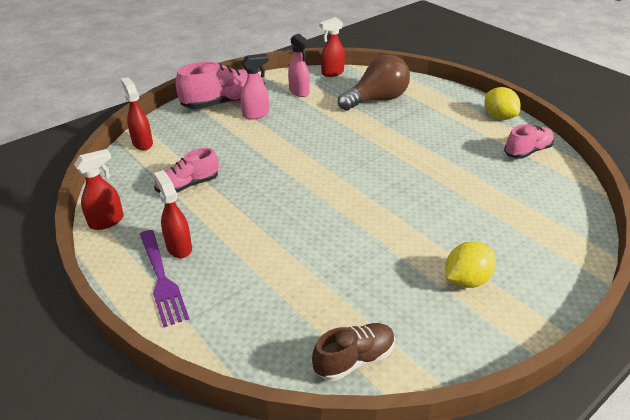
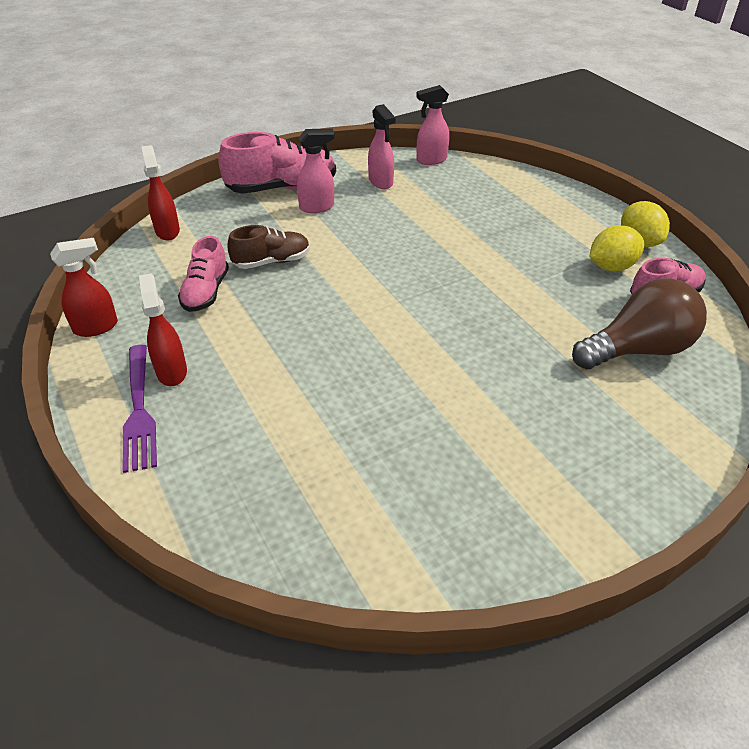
camera: 10 degrees right, 5 degrees up
pink shoe [154,148,219,193] -> pink shoe turned 60 degrees counterclockwise [178,236,229,312]
brown shoe [312,323,395,381] -> brown shoe moved to [228,225,310,269]
red spray bottle [320,17,345,77] -> pink spray bottle [416,85,450,165]
brown light bulb [338,54,410,111] -> brown light bulb moved to [572,278,707,370]
yellow lemon [445,242,496,288] -> yellow lemon moved to [590,225,644,271]

